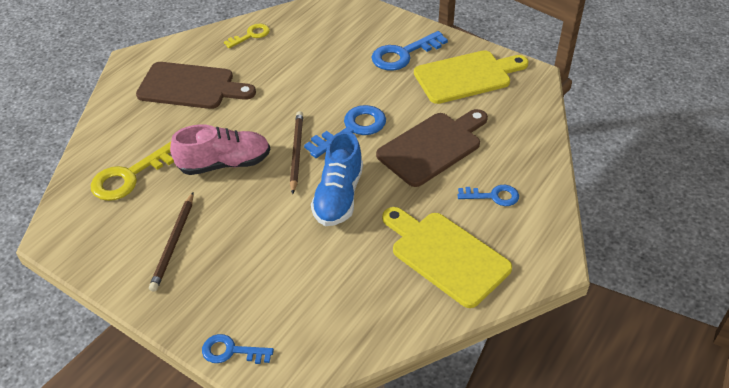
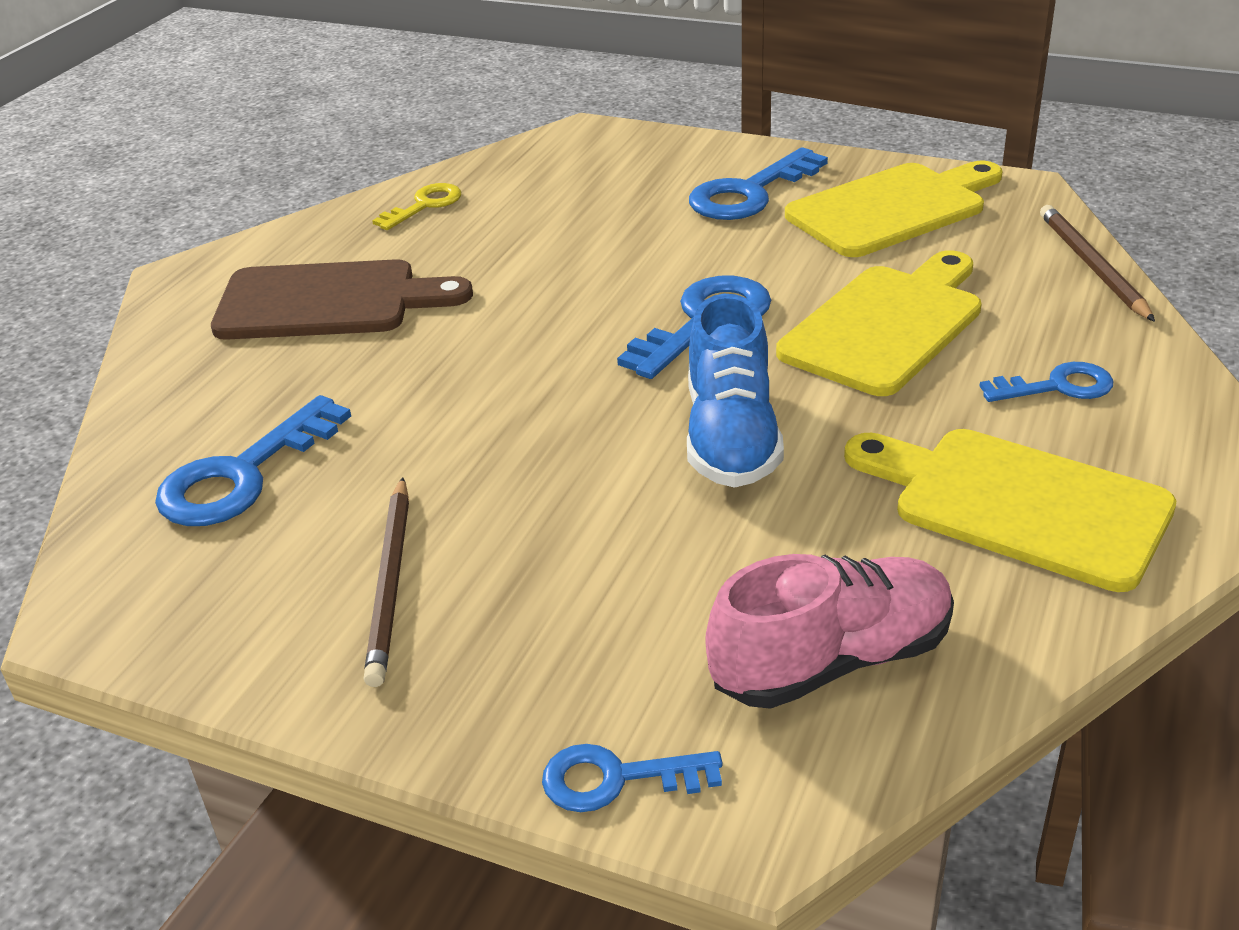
camera: 10 degrees left, 10 degrees down
yellow key [91,142,174,201] -> blue key [155,395,351,526]
pink shoe [170,124,270,175] -> pink shoe moved to [705,554,954,709]
brown pencil [290,111,303,194] -> brown pencil moved to [1040,205,1155,322]
brown cutting board [376,109,488,187] -> yellow cutting board [776,250,982,396]

